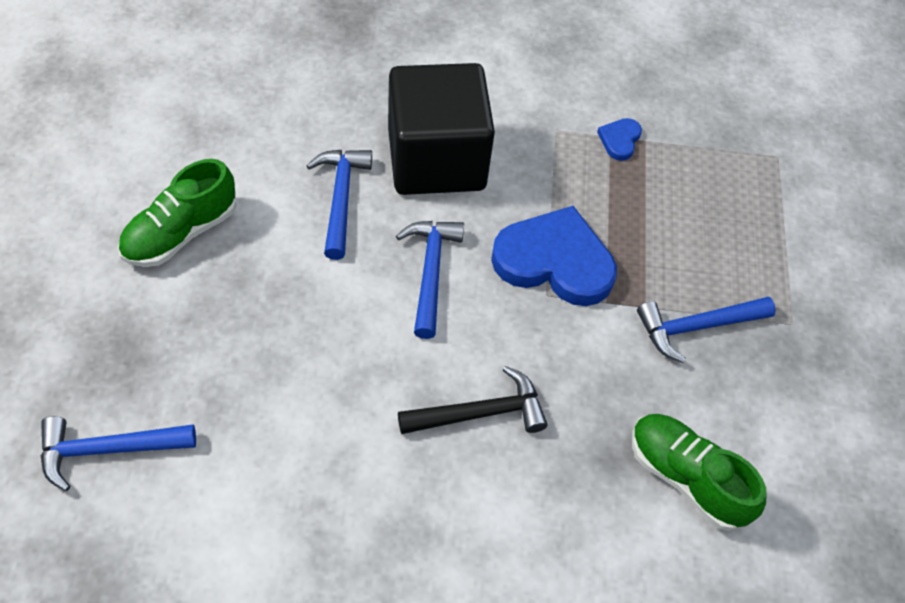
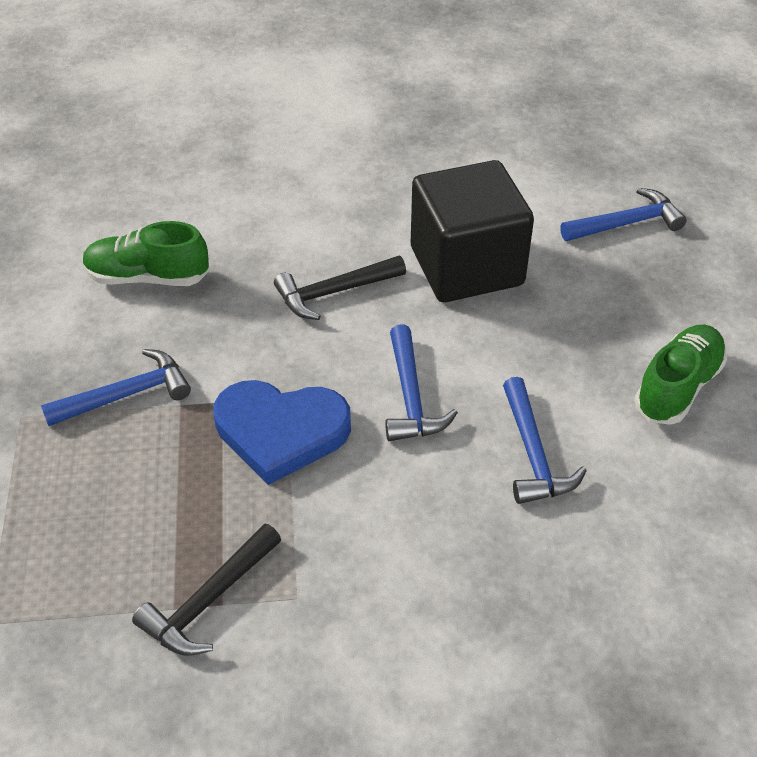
camera: 175 degrees right, 10 degrees down
black cube [388,63,495,195] -> black cube moved to [411,160,534,302]
blue heart [597,118,642,161] -> black hammer [132,523,281,656]
green shoe [632,414,767,531] -> green shoe turned 150 degrees clockwise [83,221,209,286]

